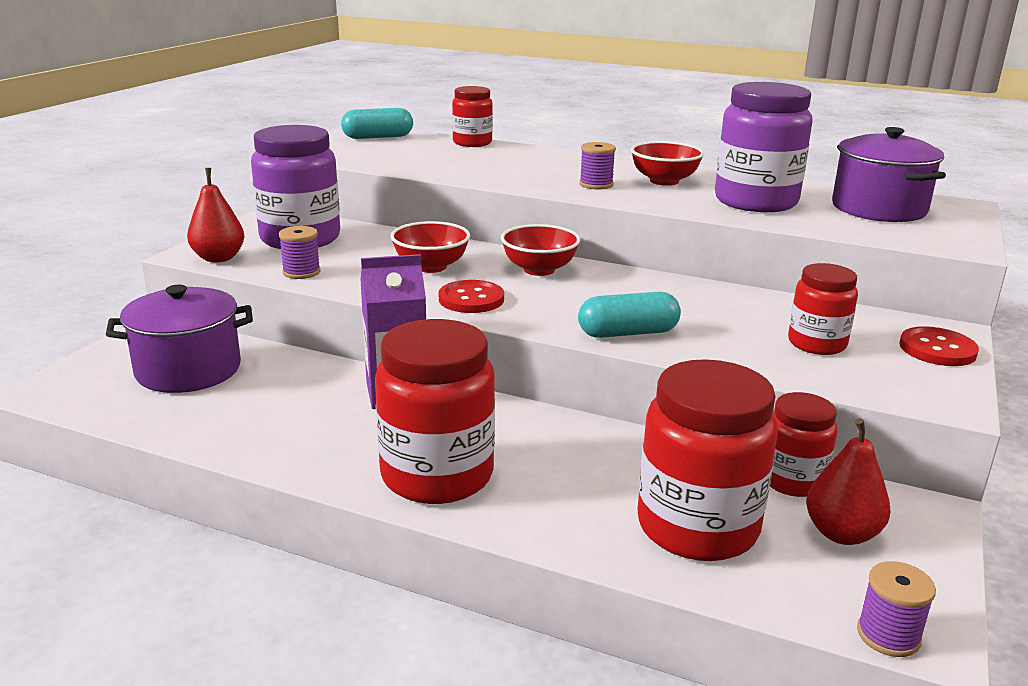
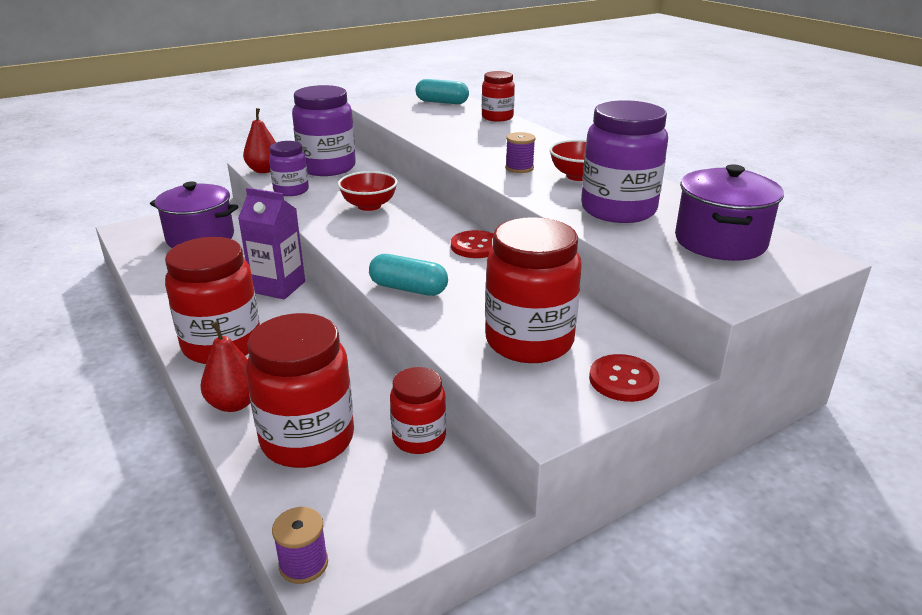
camera: 35 degrees right, 5 degrees up
purple spool [279,226,321,279] -> purple jar [269,141,309,196]
red button [439,280,504,313] -> red button moved to [451,230,494,258]
red bowl [501,224,580,276] -> none
red jar [788,263,858,355] -> red jar [485,217,582,363], size x1.74
red pear [806,418,890,545] -> red pear moved to [201,322,251,412]

